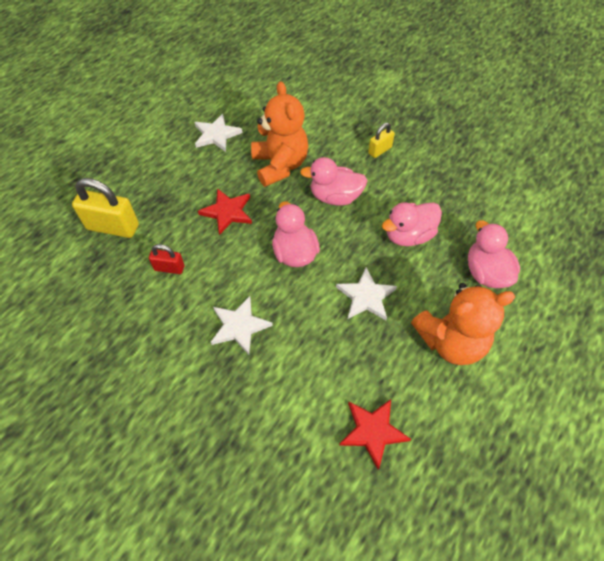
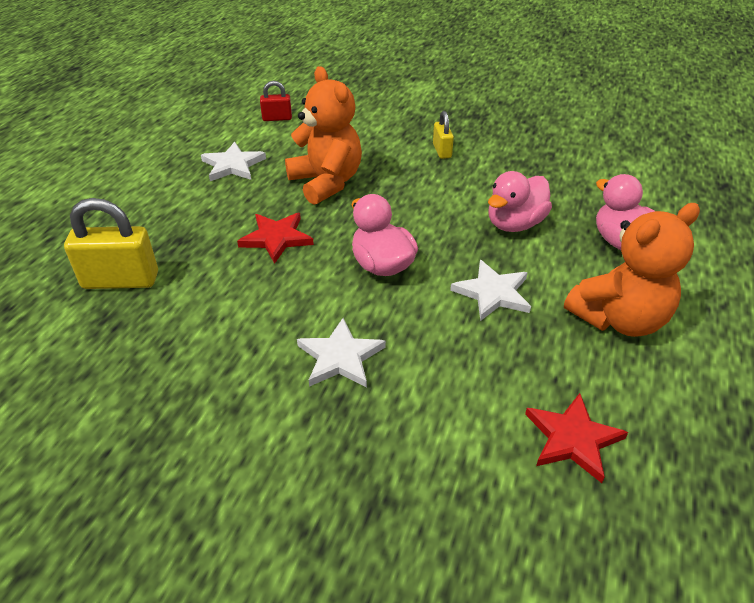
camera: 15 degrees left, 15 degrees down
red padlock [149,244,184,274] -> red padlock moved to [260,81,292,121]
pink duck [300,157,368,206] -> none
yellow padlock [368,123,395,158] -> yellow padlock turned 45 degrees counterclockwise [433,111,454,159]

